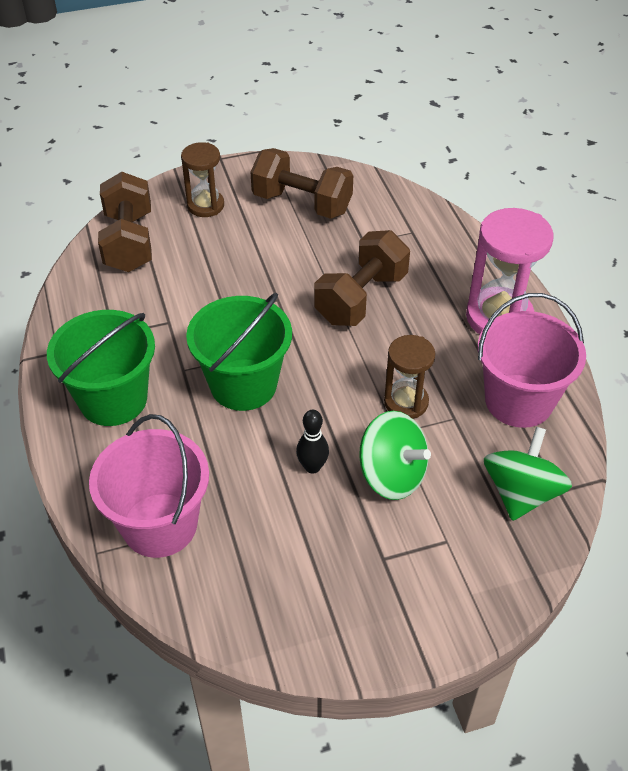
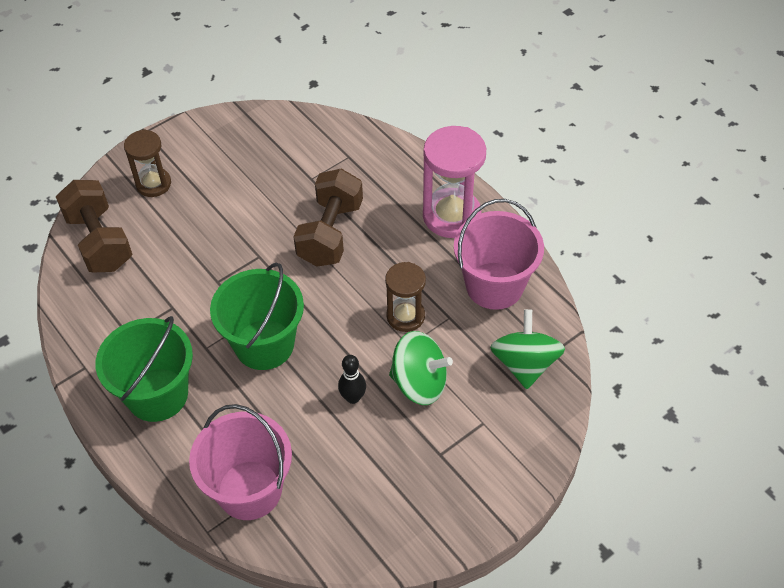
camera: 20 degrees left, 5 degrees up
brown dumbbell [250,148,353,219] -> none

